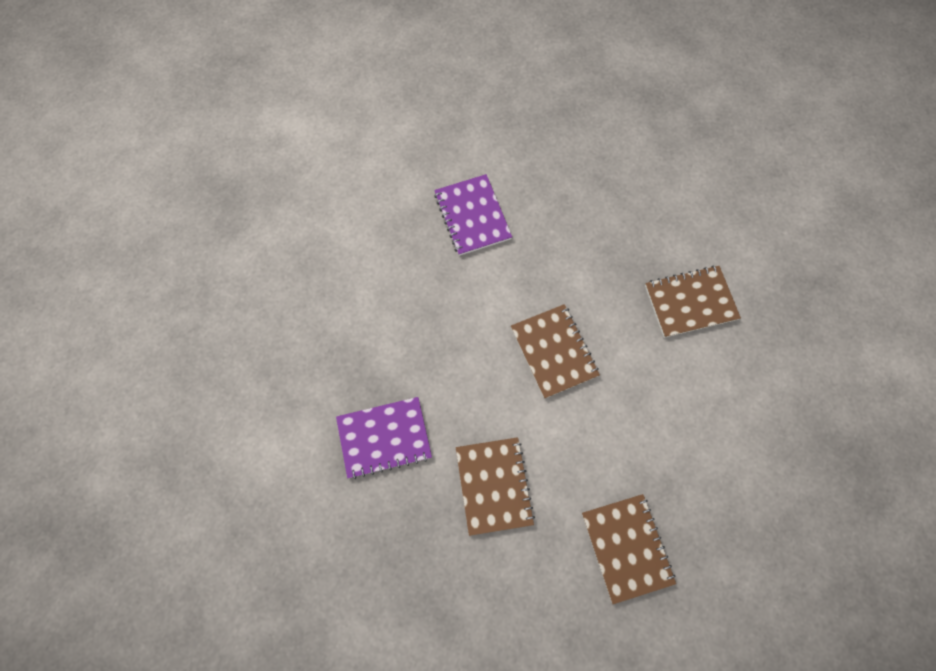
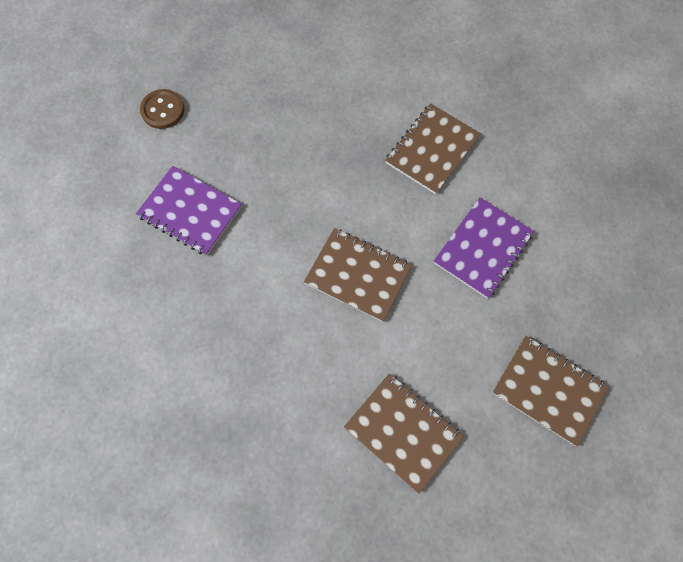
camera: 40 degrees left, 0 degrees up
purple notebook [336,397,432,479] -> purple notebook moved to [434,197,534,299]
none -> brown button [140,89,184,129]

